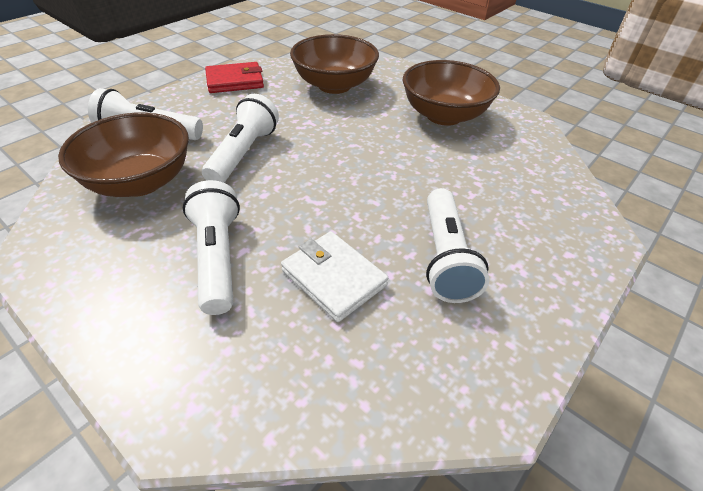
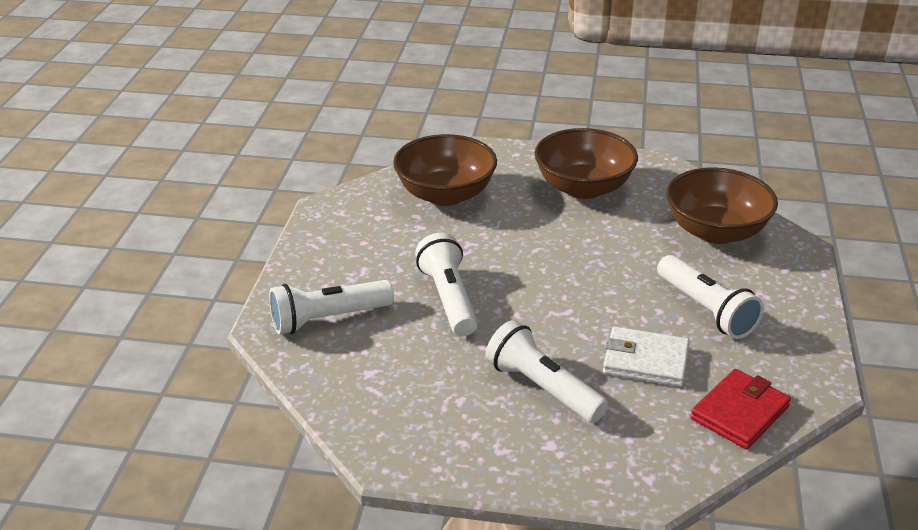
camera: 30 degrees left, 10 degrees down
brown bowl [58,112,189,197] -> brown bowl moved to [666,167,778,244]
red wallet [205,62,264,93] -> red wallet moved to [690,369,791,449]

